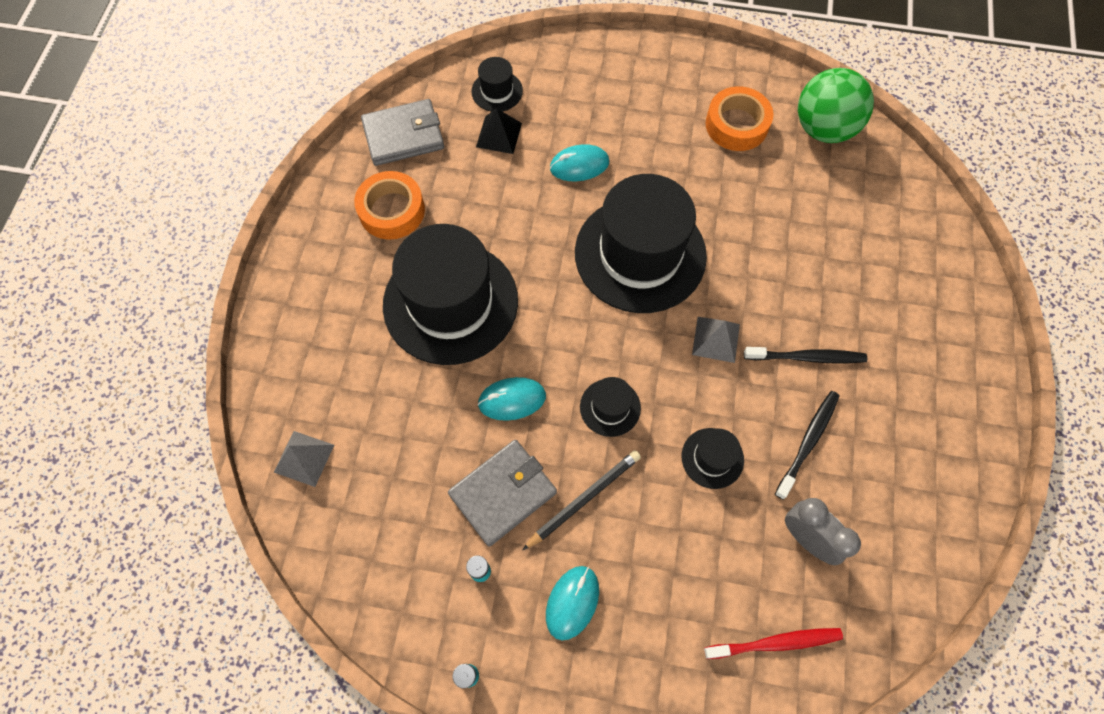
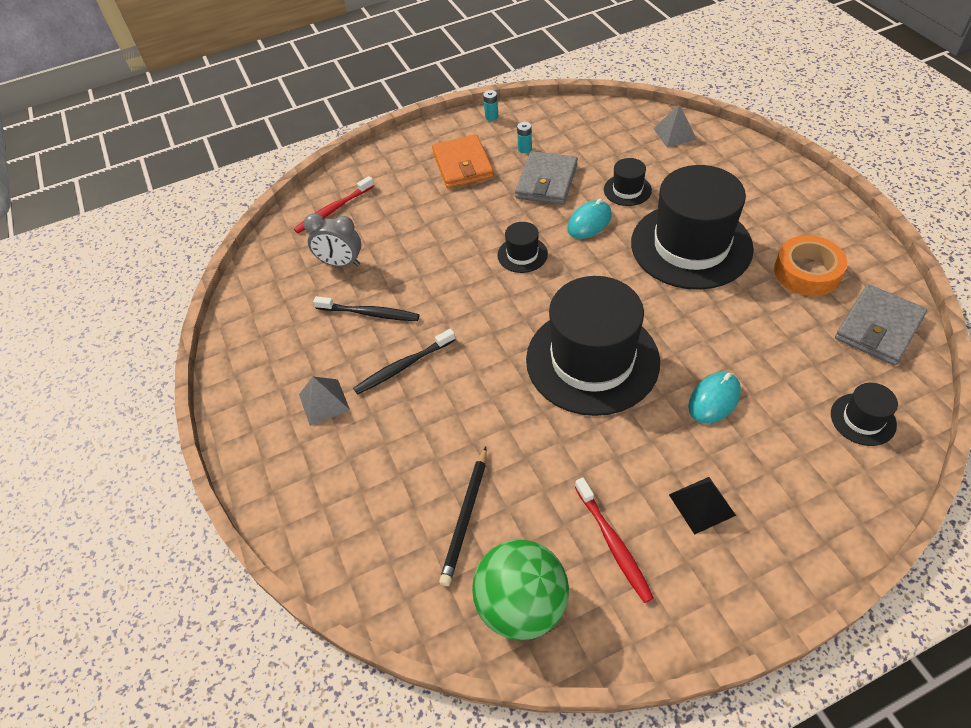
camera: 150 degrees right, 15 degrees down
black pyramid [476,108,522,154] -> black pyramid moved to [669,477,736,535]
black pencil [523,450,641,550] -> black pencil moved to [439,447,487,586]
turquoise mouse [546,566,599,640] -> orange wallet [432,134,494,188]
black hat [682,428,744,489] -> black hat moved to [604,158,652,206]
grey pyramid [692,317,740,363] -> grey pyramid moved to [299,377,350,426]
orange tape [706,86,773,151] -> red toothbrush [575,478,654,603]
black toothbrush [775,391,840,500] -> black toothbrush turned 75 degrees counterclockwise [313,296,419,321]

